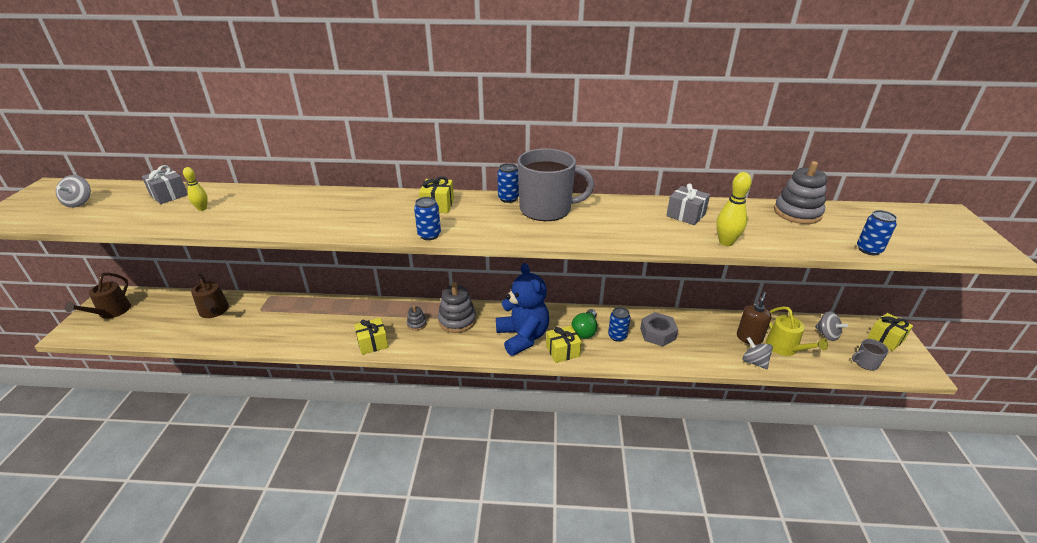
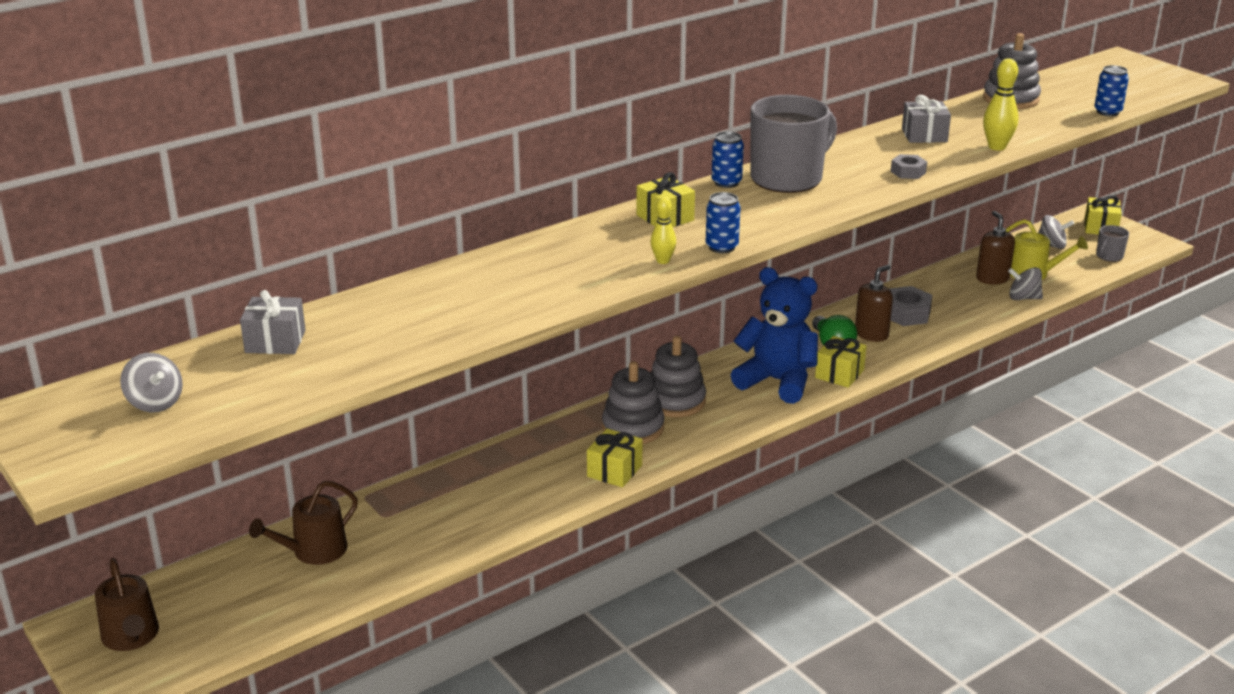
camera: 40 degrees left, 5 degrees down
yellow bowling pin [183,167,208,211] -> yellow bowling pin moved to [651,197,676,264]
brown watering can [191,273,229,318] -> brown watering can turned 120 degrees clockwise [249,481,358,565]
grey stacking toy [407,306,427,331] -> grey stacking toy [602,361,665,444], size x1.98
blue can [608,307,630,342] -> brown soap dispenser [855,265,893,342]
none -> grey nut [891,154,927,179]

